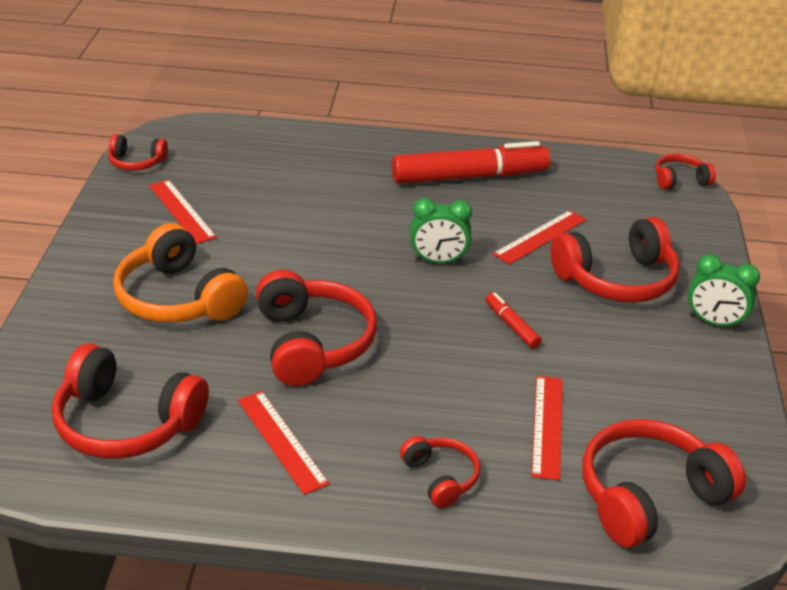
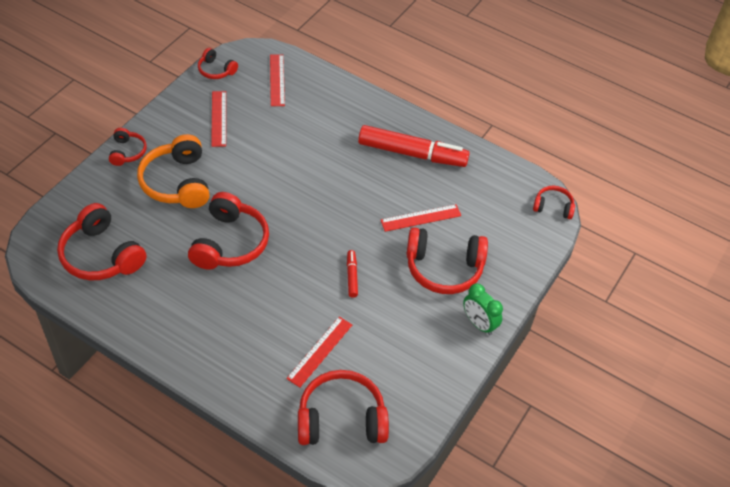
camera: 25 degrees right, 15 degrees up
red ruler [238,391,329,495] -> red ruler moved to [270,54,285,106]
red headphones [400,436,480,508] -> red headphones moved to [109,128,147,166]
green clock [410,198,472,263] -> none

